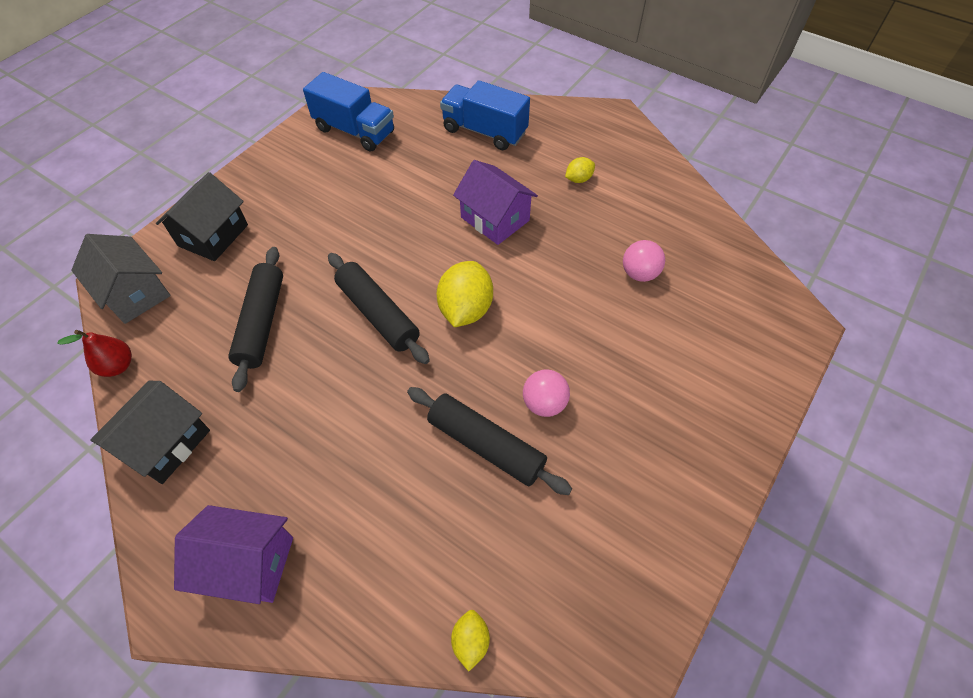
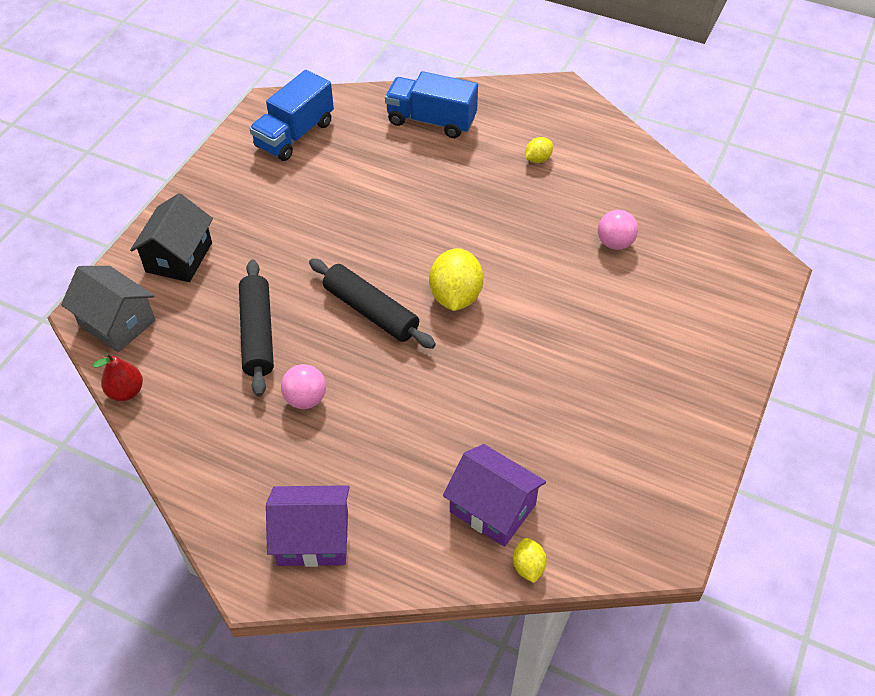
camera: 10 degrees left, 5 degrees down
black house [90,381,210,484] -> none
blue truck [303,72,394,152] -> blue truck turned 105 degrees clockwise [249,70,334,161]
black rolling pin [407,387,572,495] -> none
purple house [453,160,538,245] -> purple house moved to [443,444,546,547]
pink ball [523,369,570,417] -> pink ball moved to [281,364,326,409]

